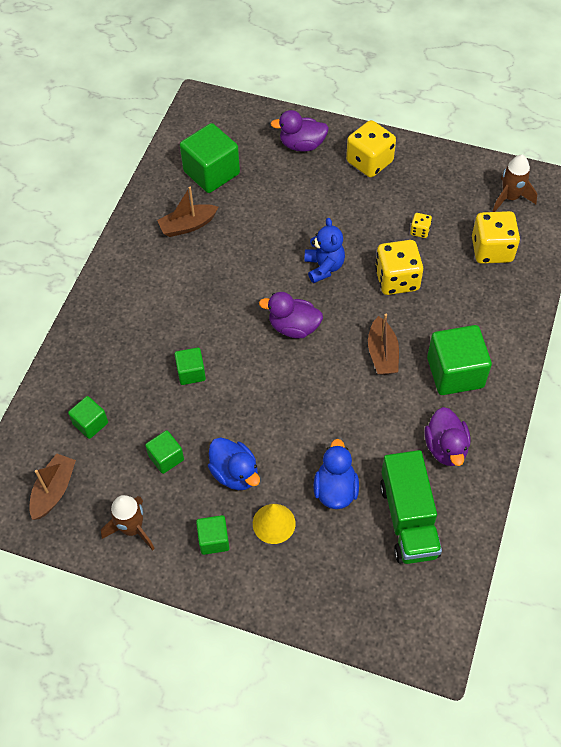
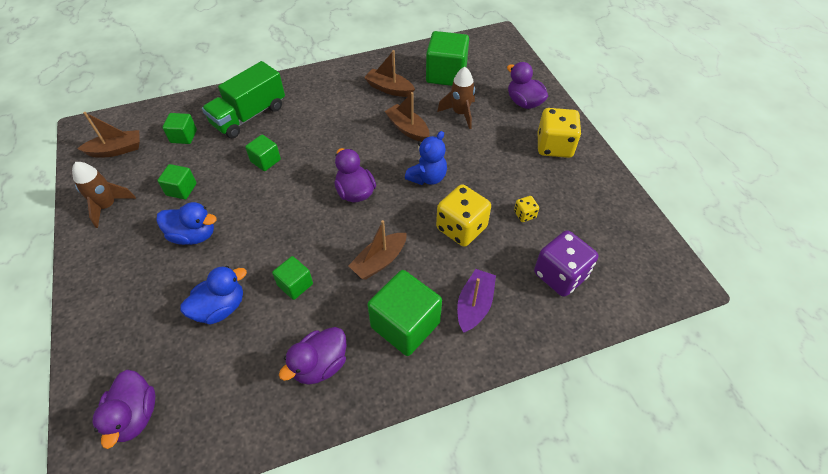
camera: 50 degrees right, 5 degrees down
green cube [196,515,229,555] -> green cube moved to [272,256,313,300]
blue duck [208,437,260,490] -> blue duck turned 90 degrees counterclockwise [156,202,217,245]
yellow cone [253,504,296,544] -> none
green truck [380,450,442,564] -> green truck moved to [202,61,285,138]
yellow dice [472,211,520,264] -> purple dice [534,230,598,297]
brown rocket [492,155,537,212] -> brown rocket moved to [437,67,475,129]
none -> purple duck [93,370,155,449]
none -> brown boat [384,92,430,142]
none -> purple boat [457,269,496,333]

